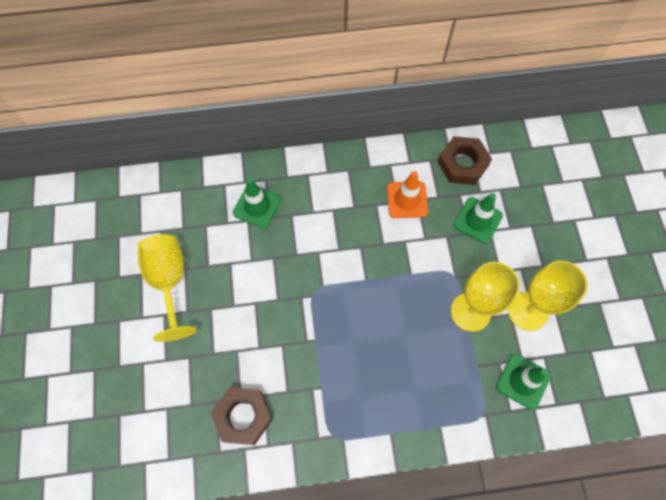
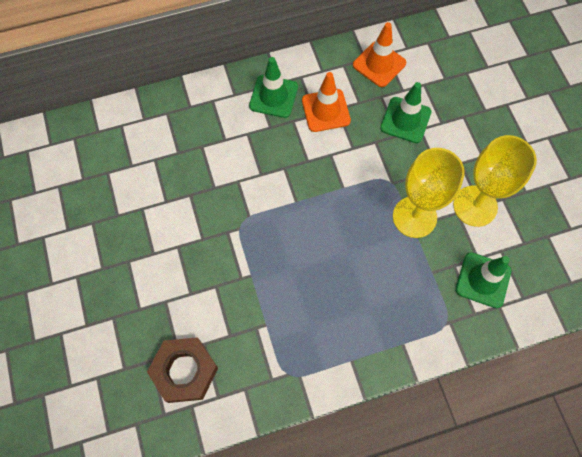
camera: 10 degrees left, 0 degrees up
yellow goblet [138,234,197,342] -> none
green traffic cone [233,178,281,229] -> green traffic cone moved to [249,57,298,118]
brown nut [438,136,492,185] -> orange traffic cone [353,22,406,87]

